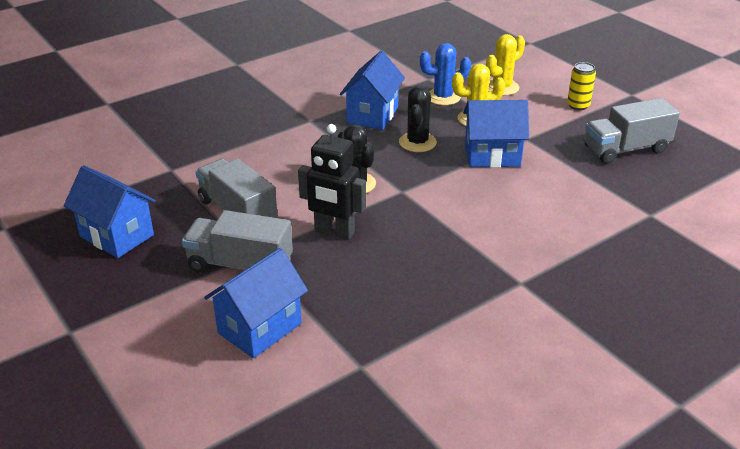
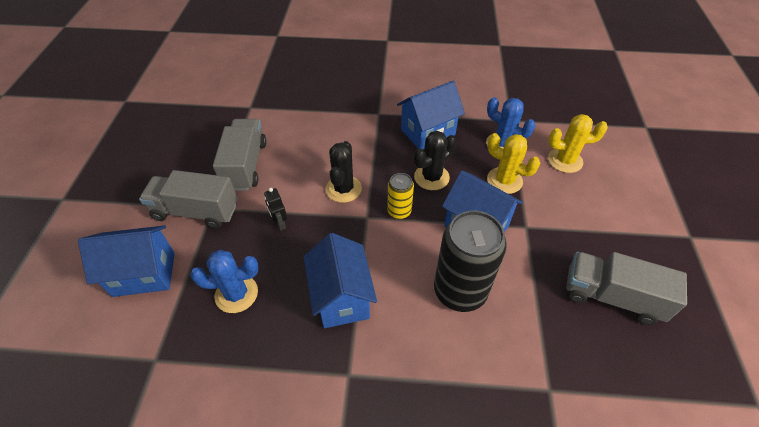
camera: 40 degrees right, 15 degrees up
blue house [64,165,156,258] -> blue house moved to [304,233,377,328]
grey truck [182,210,293,272] -> grey truck turned 45 degrees counterclockwise [139,170,237,229]
black robot [298,124,366,240] -> black robot [264,188,287,231], size x0.50
yellow can [567,62,596,110] -> yellow can moved to [387,173,414,219]
none -> blue cactus [190,250,259,313]
none -> black can [434,211,507,312]

